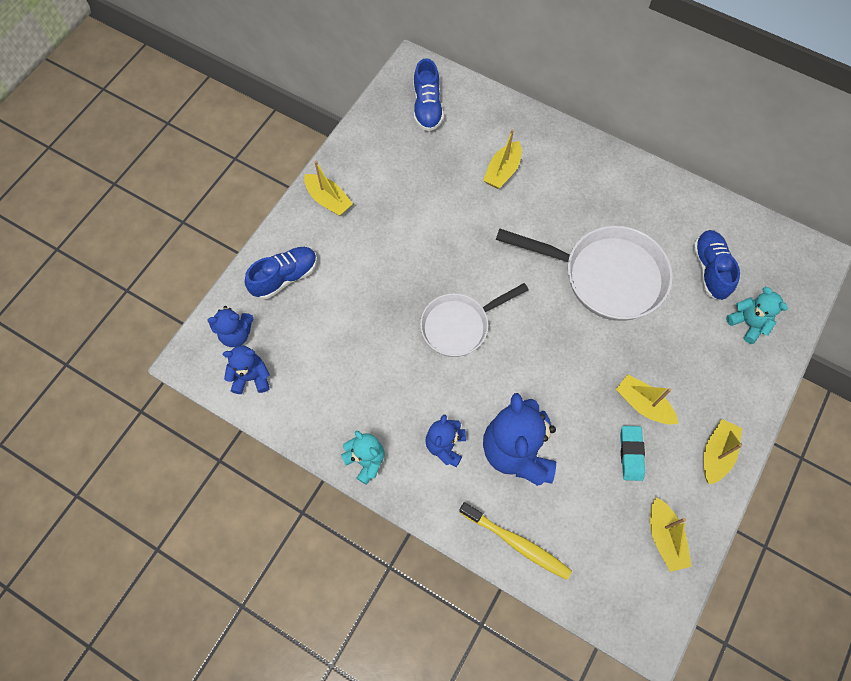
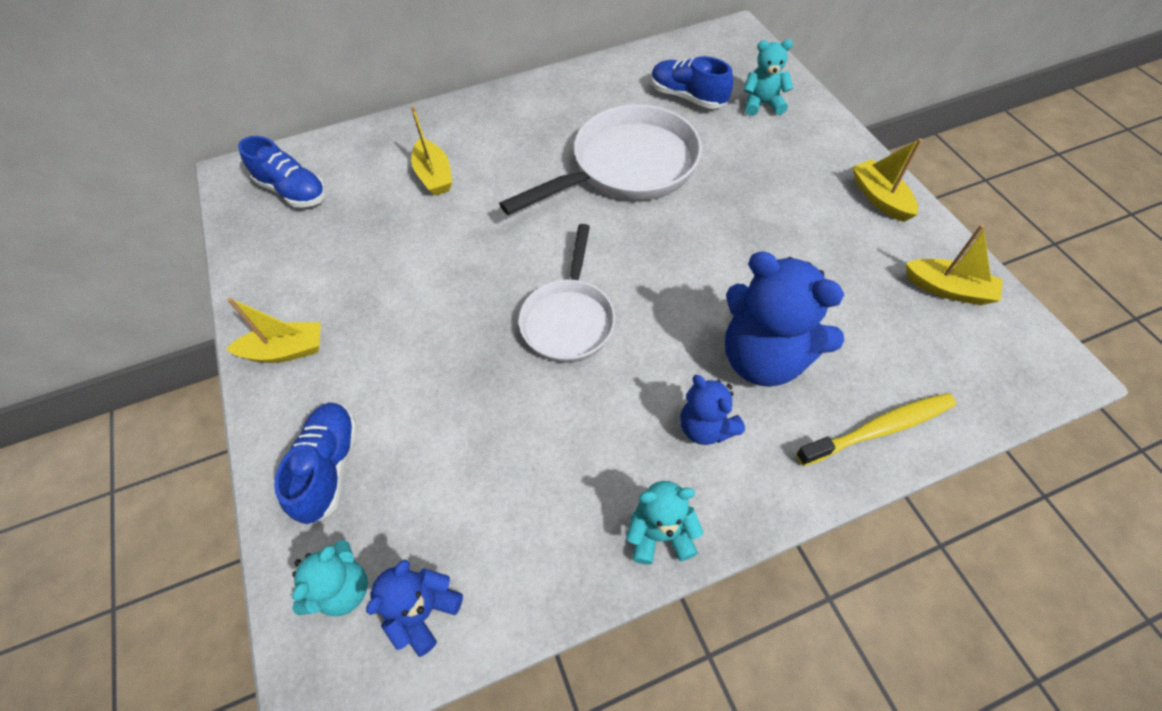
camera: 50 degrees left, 10 degrees down
blue teddy bear [208,306,254,347] -> turquoise teddy bear [292,540,368,616]
yellow boat [616,374,678,424] -> none
turquoise eraser [620,426,645,481] -> none

